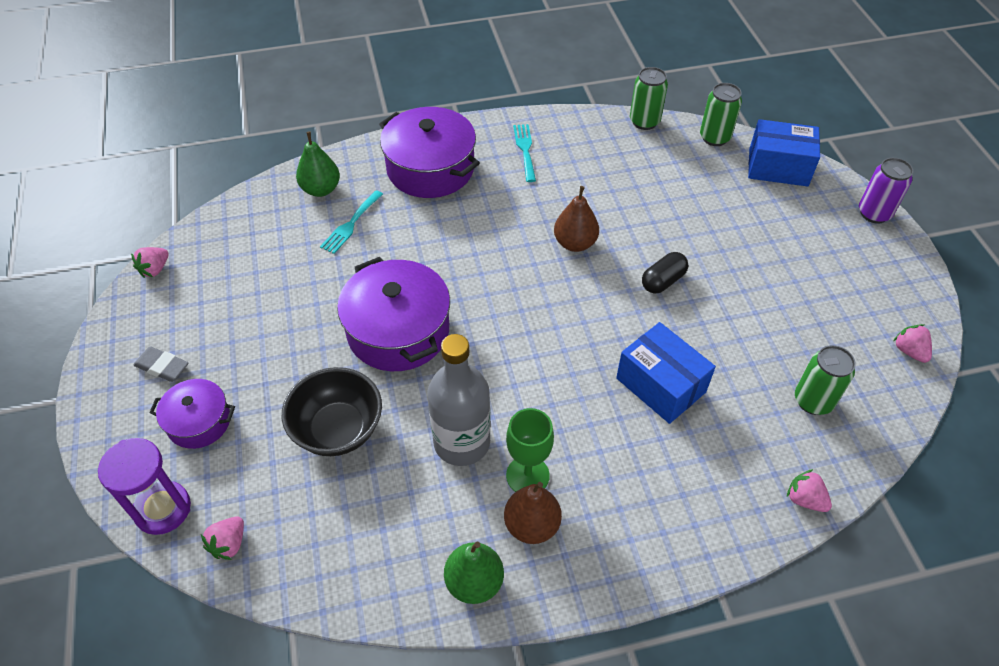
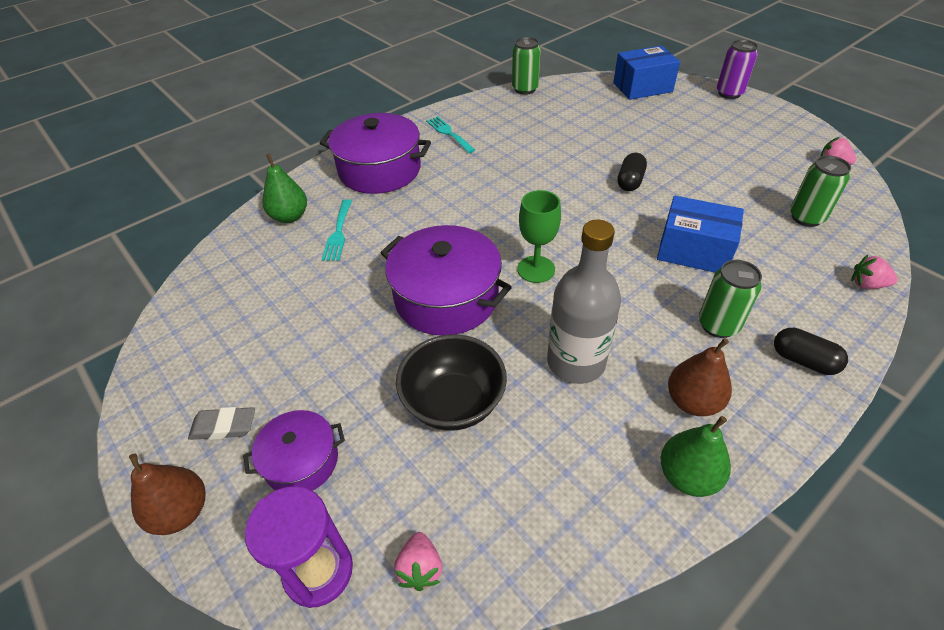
camera: 25 degrees left, 5 degrees down
pink strawberry [131,247,169,278] -> none
green goblet [506,408,554,492] -> green goblet moved to [517,190,561,283]
brown pear [554,186,599,252] -> brown pear moved to [129,453,206,535]
green can [700,83,742,146] -> green can moved to [699,260,762,338]
none -> black capsule [774,328,848,375]

